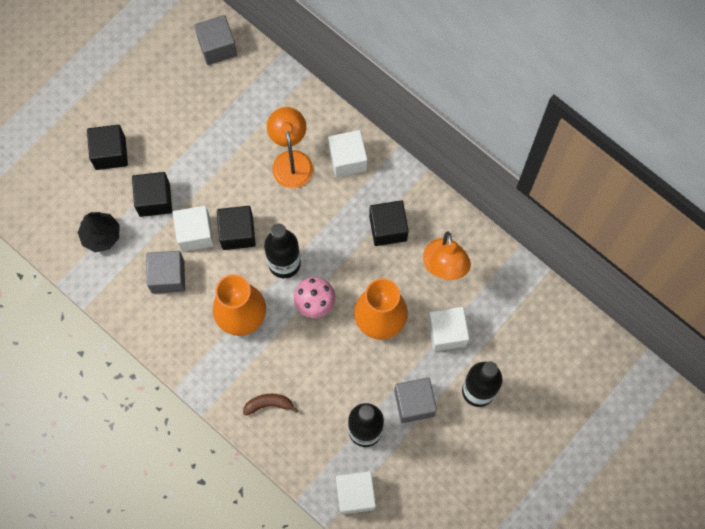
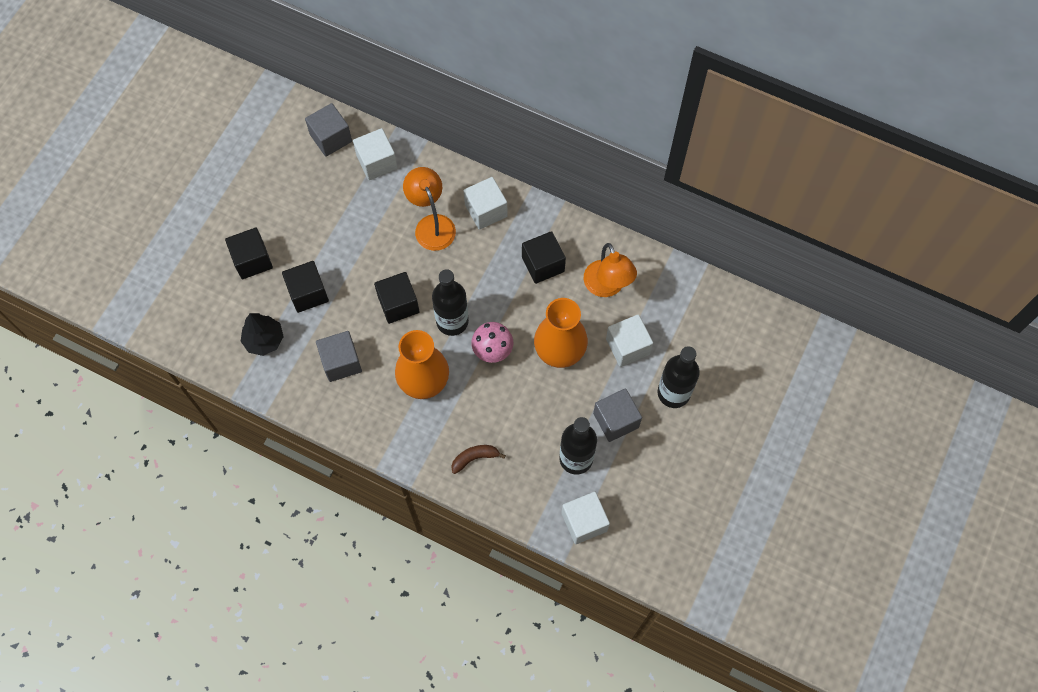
camera: 15 degrees left, 5 degrees down
white cube [173,206,214,252] -> white cube moved to [353,128,397,180]

